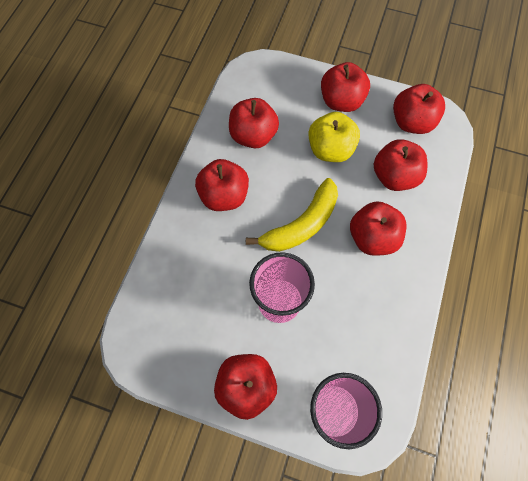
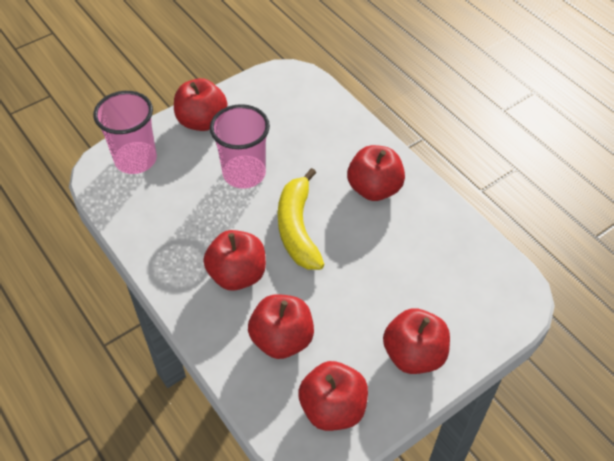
camera: 125 degrees right, 15 degrees down
red apple [229,98,279,148] -> none
yellow apple [308,112,360,162] -> none

